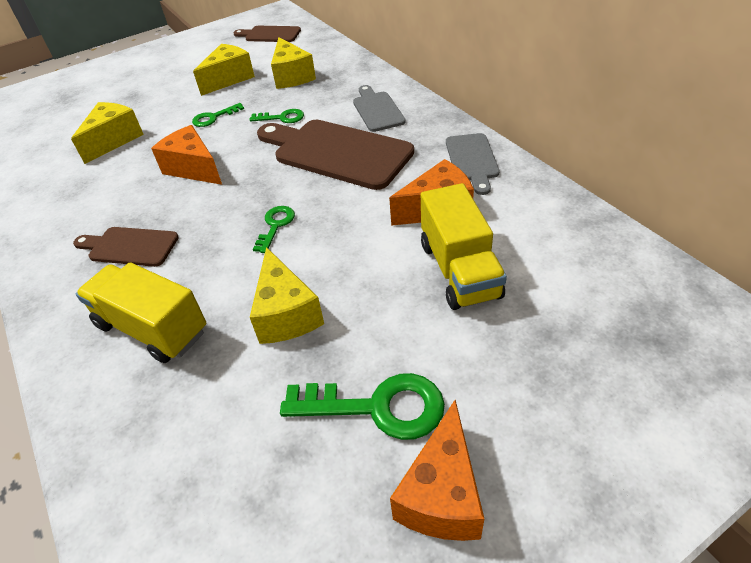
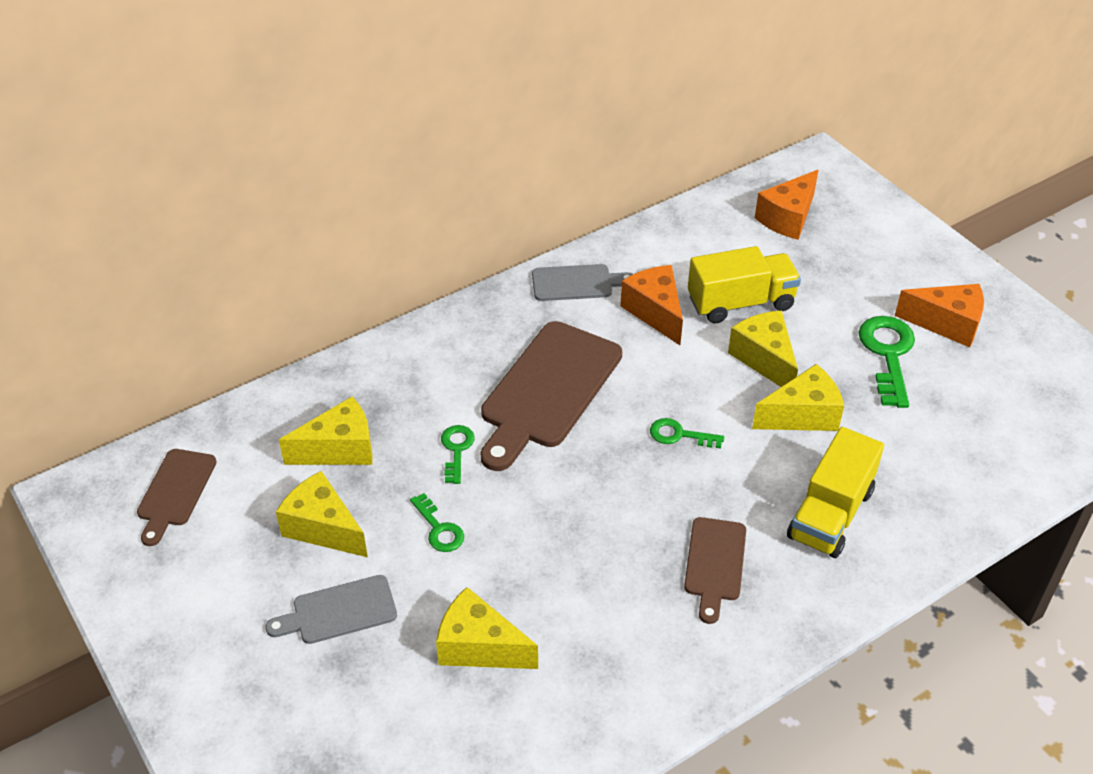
camera: 95 degrees left, 0 degrees up
orange cheese [151,125,222,185] -> orange cheese moved to [755,170,819,240]
grey cutting board [353,85,406,132] -> grey cutting board moved to [265,575,397,644]
none -> yellow cheese [728,311,798,387]

